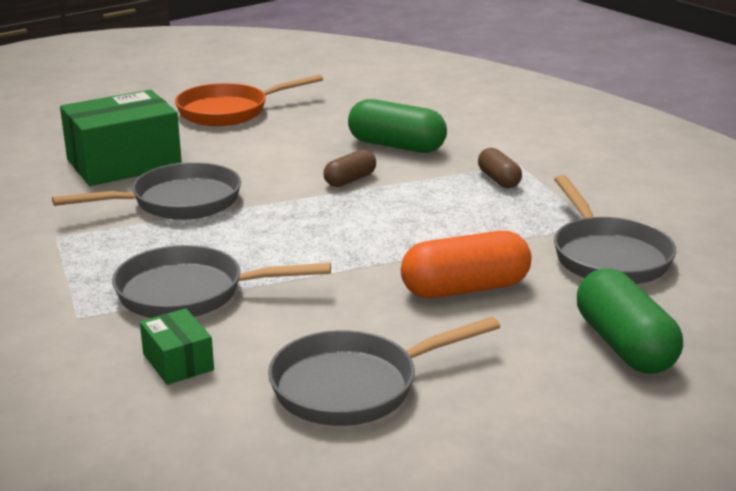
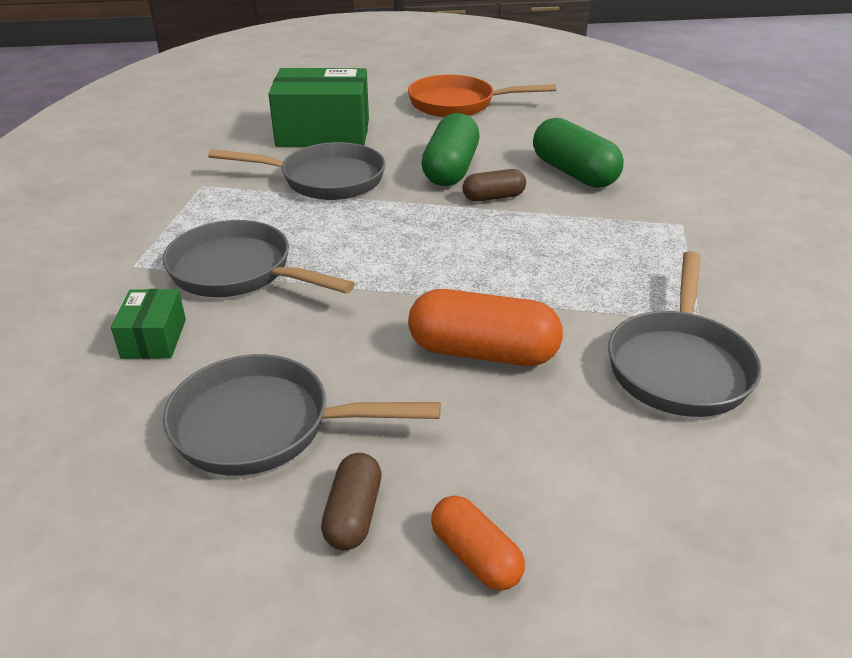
camera: 30 degrees right, 10 degrees up
brown capsule [478,148,522,188] -> brown capsule moved to [321,453,382,550]
green capsule [577,269,683,374] -> green capsule moved to [421,113,479,186]
none -> orange capsule [431,495,525,590]

